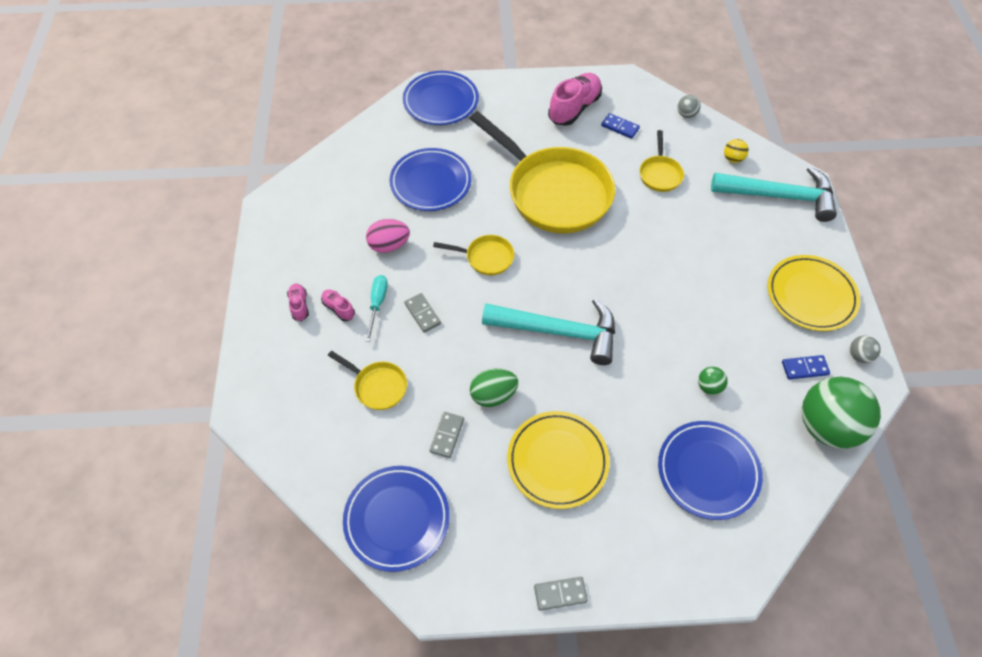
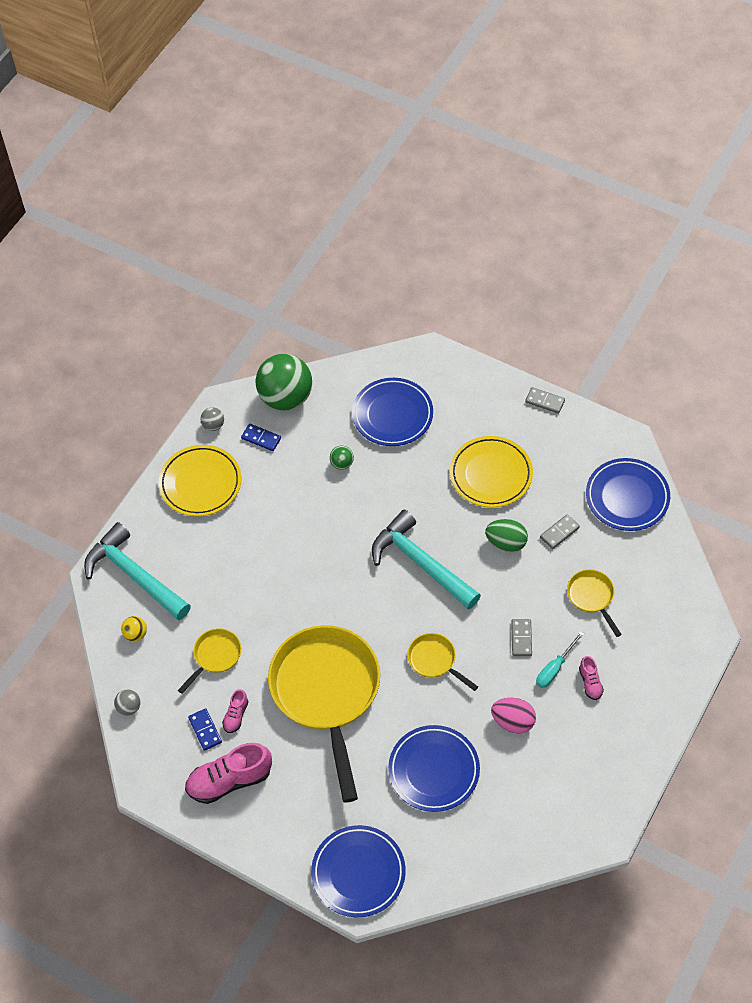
camera: 145 degrees left, 0 degrees up
pink shoe [287,284,309,321] -> pink shoe moved to [222,689,248,733]

